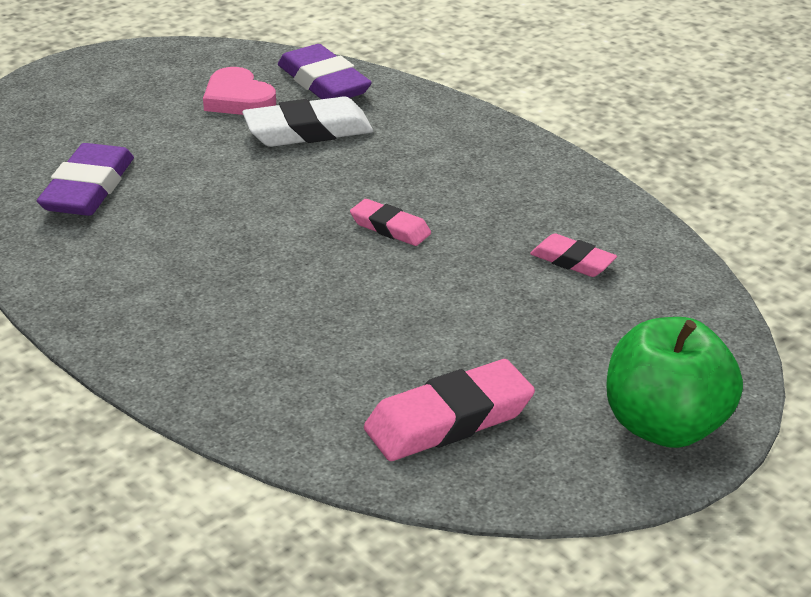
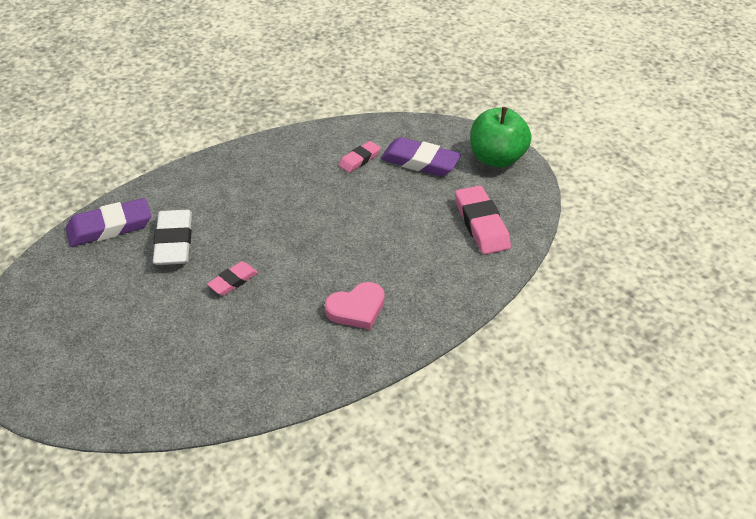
camera: 80 degrees left, 10 degrees up
purple eraser [37,143,134,216] -> purple eraser moved to [381,137,461,176]
pink heart [203,67,276,115] -> pink heart moved to [325,282,385,330]
pink eraser [350,199,431,246] -> pink eraser moved to [207,261,258,295]

